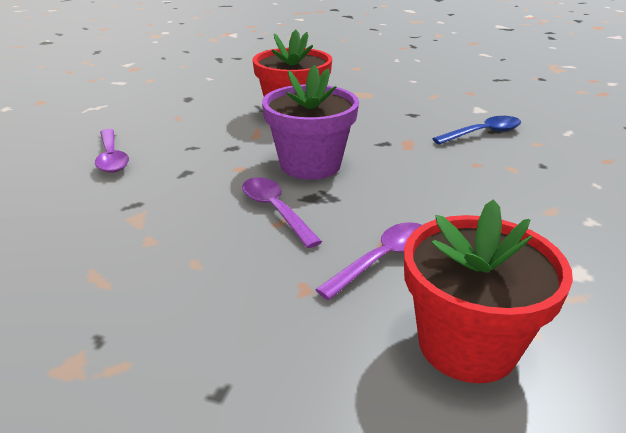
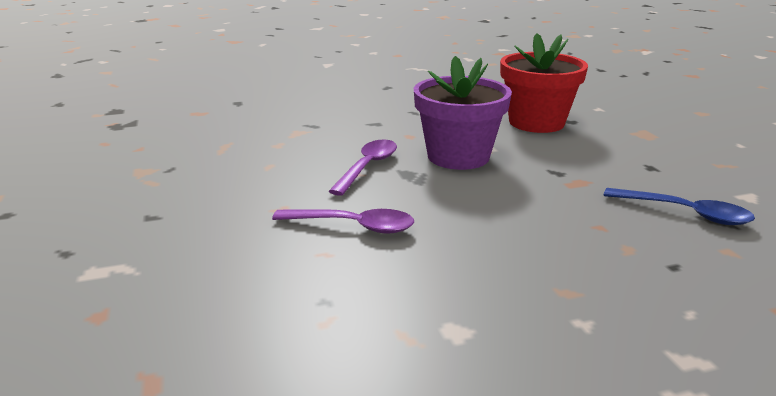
camera: 55 degrees right, 5 degrees down
purple spoon [95,129,129,173] -> none
red flower pot [404,199,573,383] -> none

